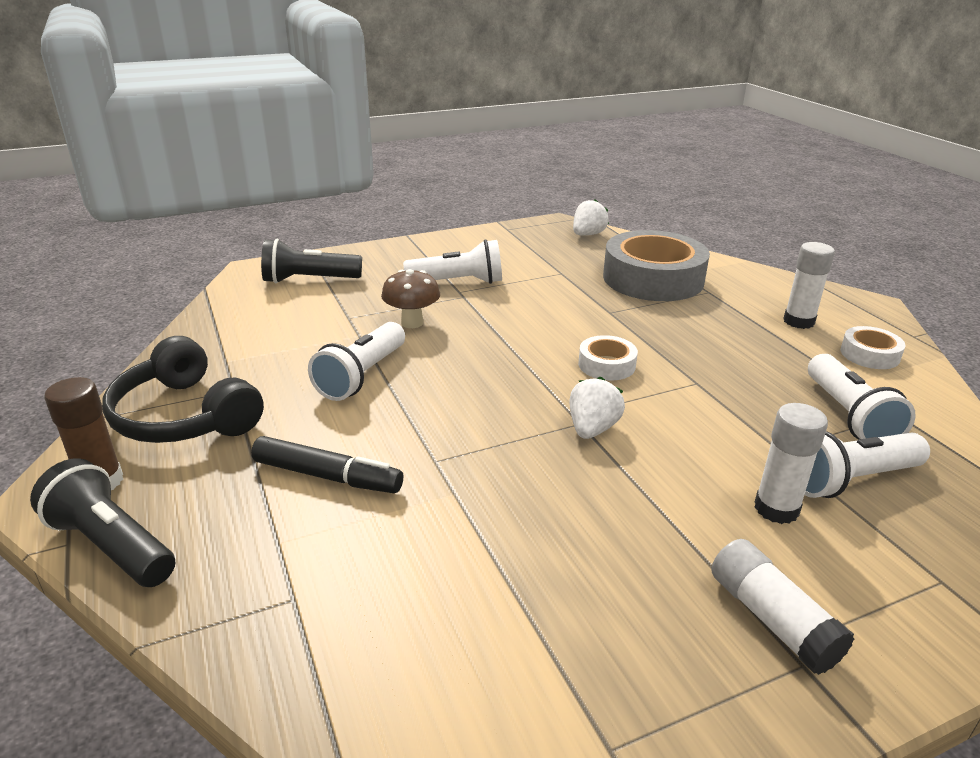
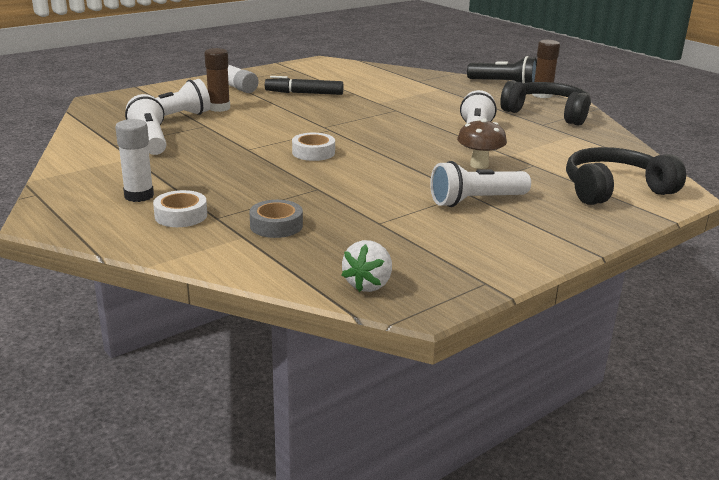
camera: 165 degrees right, 5 degrees down
black marker [251,436,403,493] -> black marker moved to [265,76,343,95]
black flashlight [261,239,362,283] -> black headphones [566,147,686,205]
white strawberry [569,377,625,439] -> none
grey tape [603,230,710,301] -> grey tape [249,200,303,238], size x0.46
white glue stick [754,403,828,524] -> brown glue stick [204,48,230,112]
white tape [840,326,905,369] -> white tape moved to [153,190,207,227]

